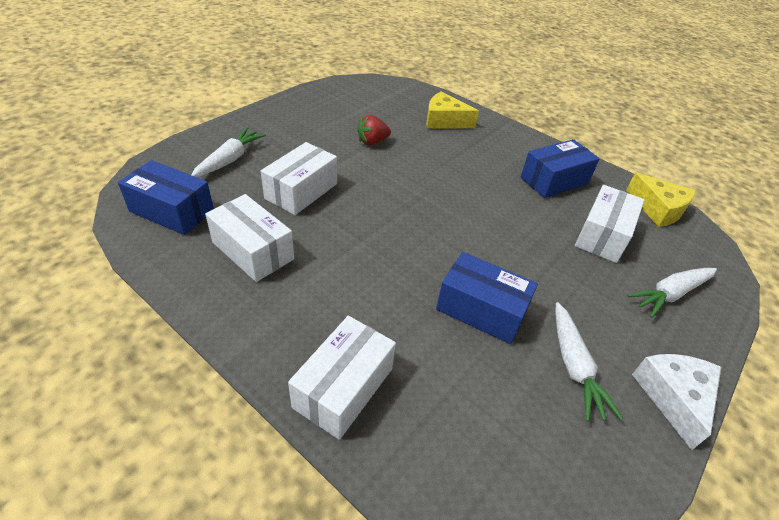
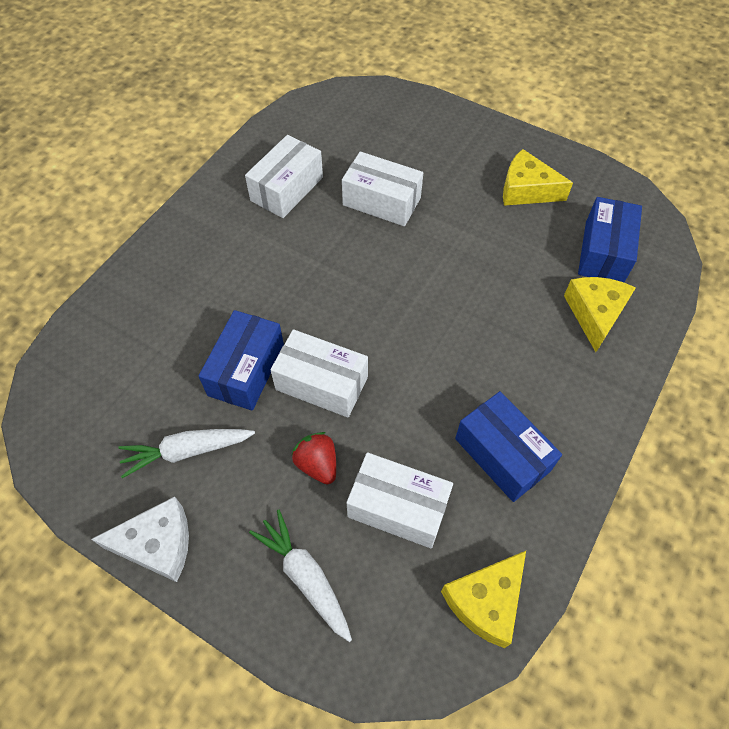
camera: 85 degrees right, 15 degrees up
blue box [118,160,214,235] -> blue box moved to [578,197,642,282]
white carrot [191,128,266,177] -> none
white box [288,316,396,440] -> white box moved to [270,329,368,418]
red strawberry [357,115,391,145] -> red strawberry moved to [291,432,336,484]
none -> yellow cheese [503,149,573,206]

